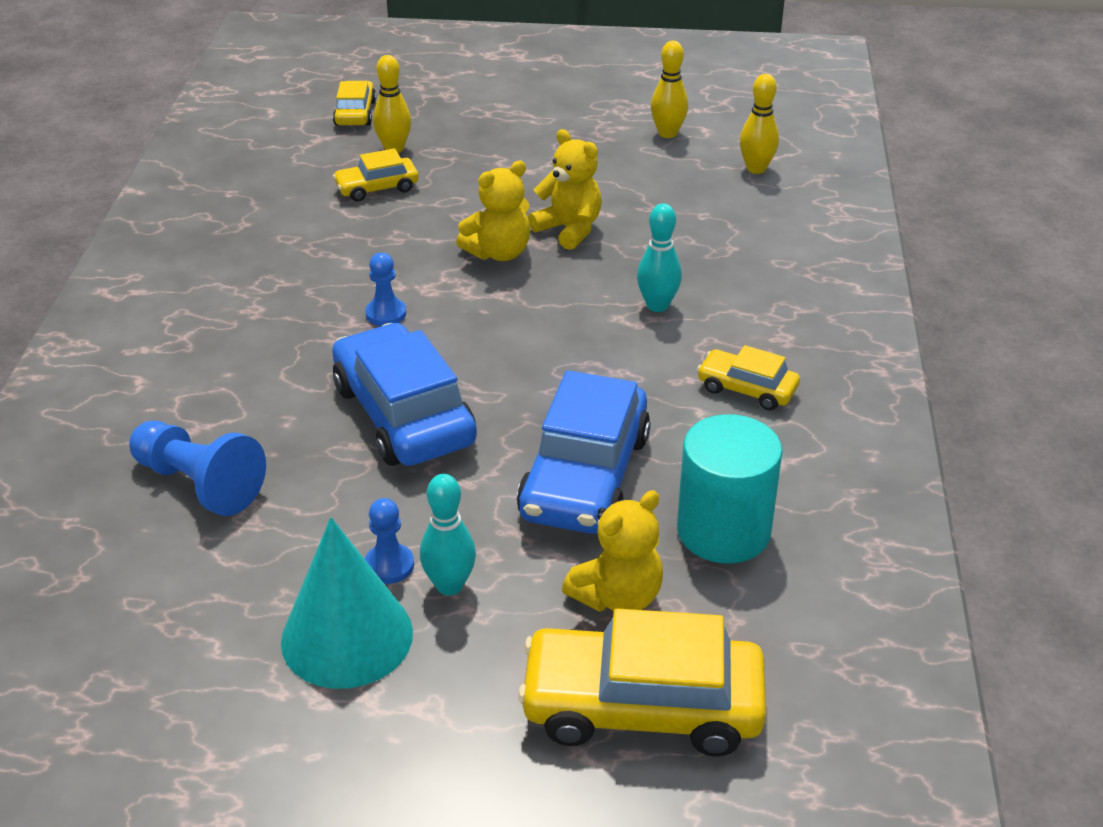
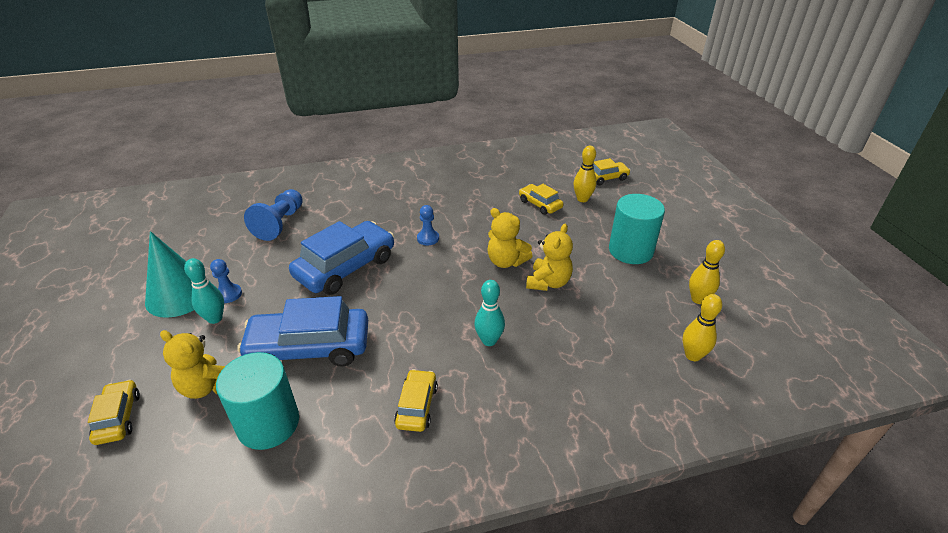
camera: 70 degrees right, 0 degrees up
yellow car [518,609,766,756] -> yellow car [88,379,140,445], size x0.52
none -> turquoise cylinder [609,194,665,264]

